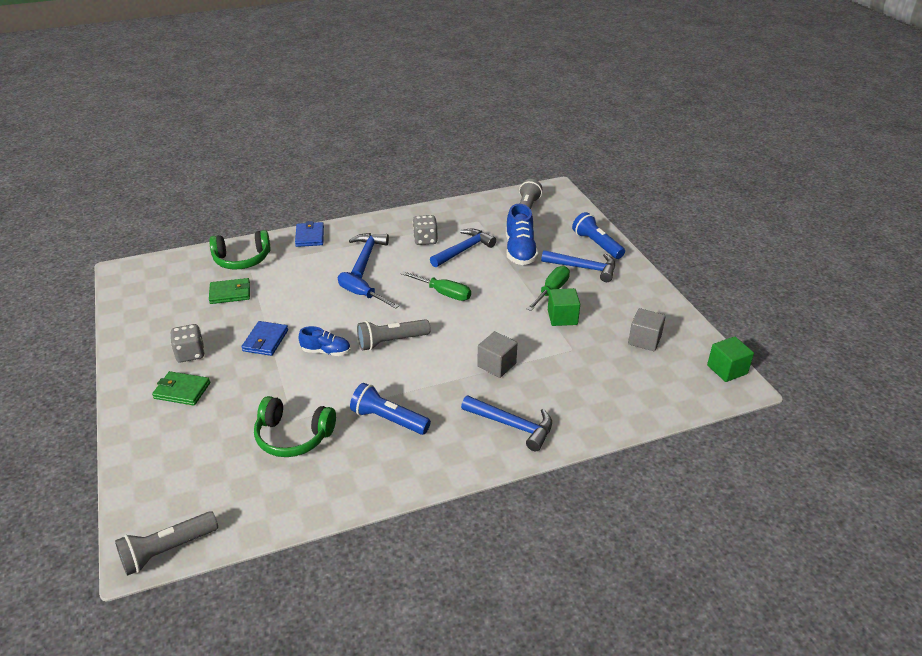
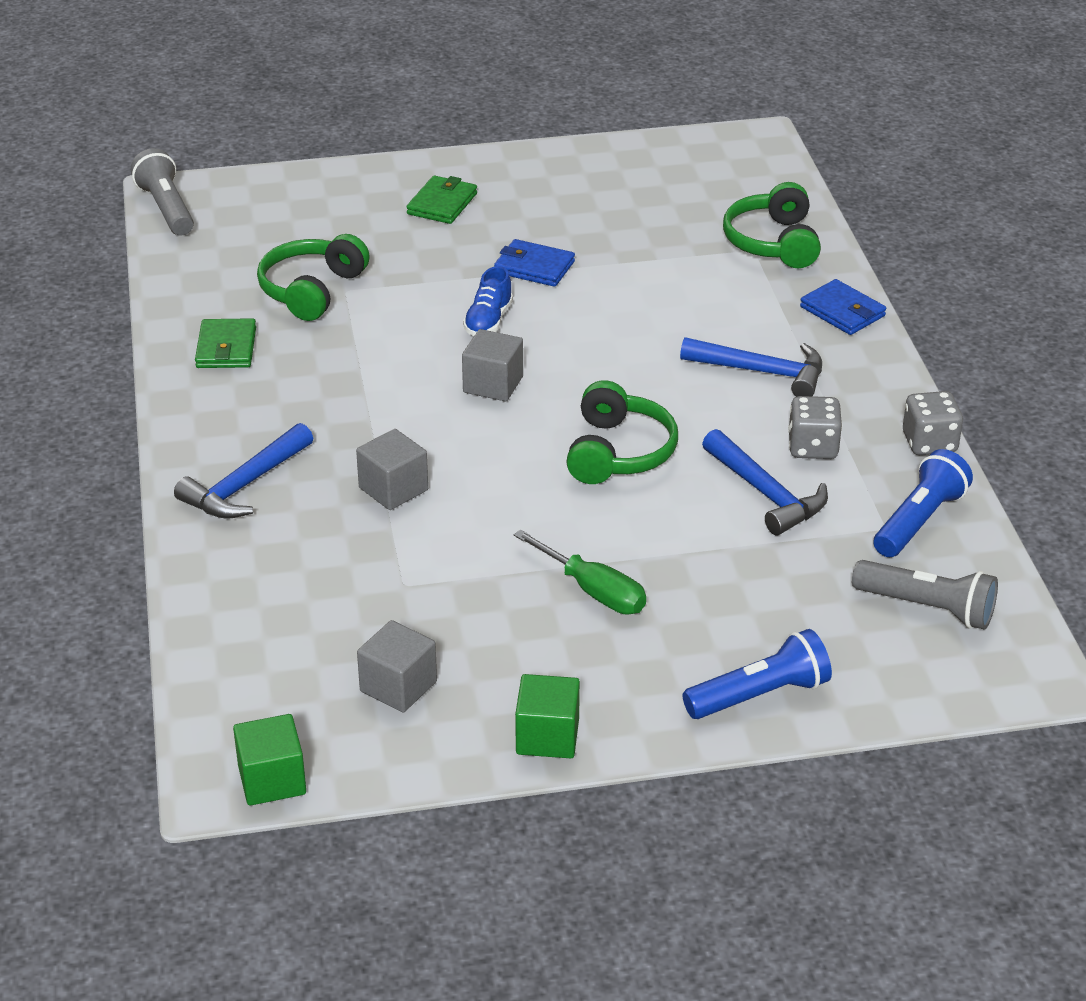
camera: 100 degrees right, 0 degrees up
grey dice [171,324,205,362] -> grey dice moved to [903,391,963,455]
green wallet [209,278,250,304] -> green wallet moved to [195,318,256,368]
blue wallet [295,221,324,247] -> blue wallet turned 45 degrees clockwise [800,279,886,335]
blue screwdriver [338,272,399,309] -> none
blue flashlight [350,383,431,435] -> blue flashlight moved to [874,449,973,557]
grey flashlight [357,319,431,351] -> grey cube [462,329,523,401]
green screwdriver [401,271,471,301] -> green headphones [566,380,678,484]
blue shoe [506,204,538,265] -> none
blue hammer [541,250,615,282] -> none
green cube [548,288,580,326] -> green cube moved to [515,674,580,758]

